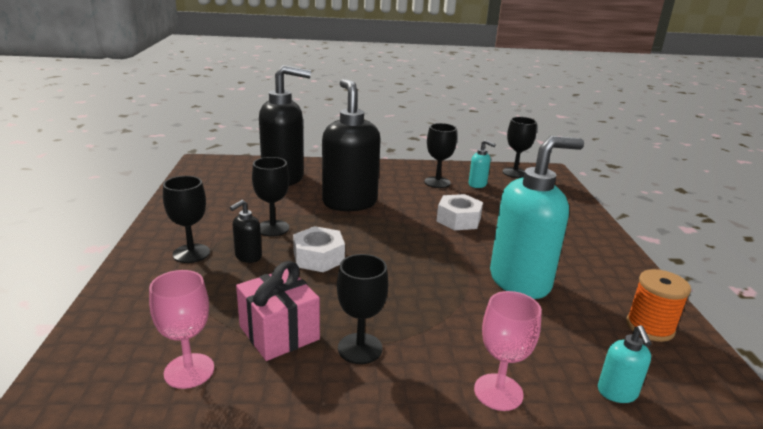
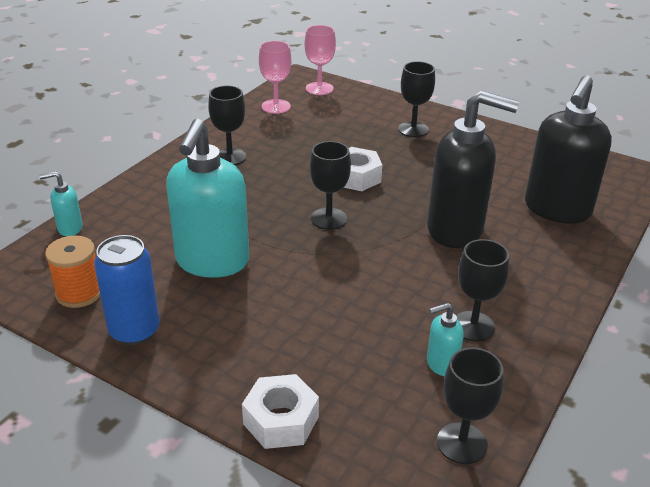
camera: 125 degrees right, 10 degrees up
black soap dispenser [230,200,262,263] -> none
pink gift [236,261,320,361] -> none
black goblet [252,157,289,237] -> black goblet moved to [310,141,351,230]
white nut [437,194,483,230] -> white nut moved to [242,374,319,449]
pink goblet [474,291,542,411] -> pink goblet moved to [305,25,336,95]
turquoise soap dispenser [598,325,652,403] -> turquoise soap dispenser turned 45 degrees counterclockwise [39,171,83,236]
none -> blue can [94,235,160,345]

